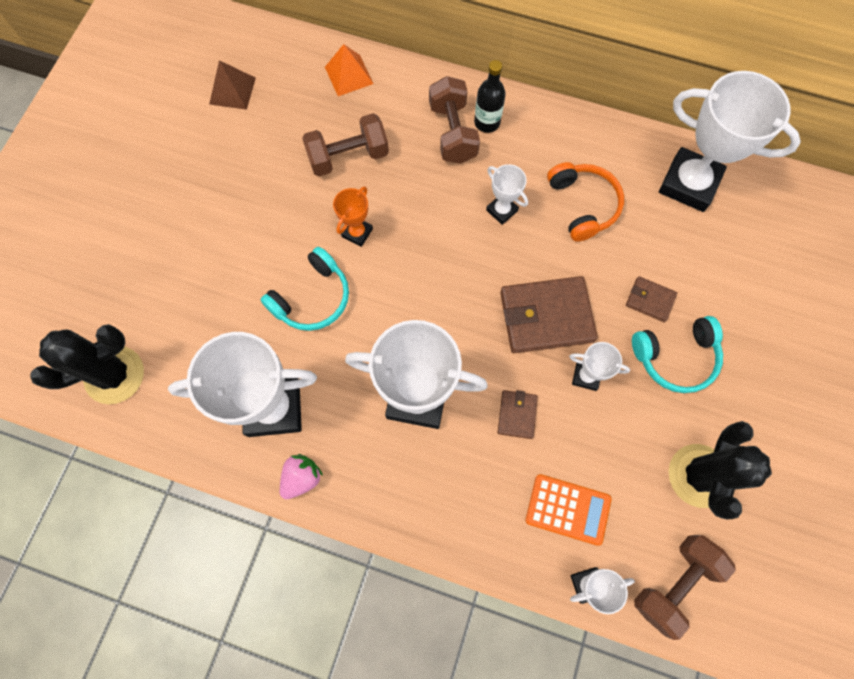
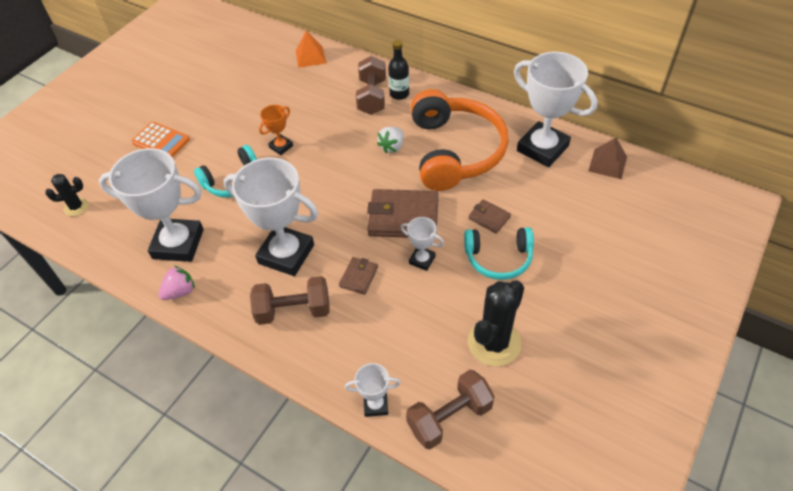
camera: 15 degrees right, 20 degrees down
black cactus [30,324,144,404] -> black cactus [45,174,89,216], size x0.55
brown pyramid [209,60,256,110] -> brown pyramid moved to [588,138,627,179]
brown dumbbell [302,113,389,176] -> brown dumbbell moved to [250,276,330,325]
white trophy [486,164,528,225] -> white strawberry [377,127,403,153]
orange calculator [525,474,612,546] -> orange calculator moved to [131,122,190,157]
orange headphones [547,162,624,242] -> orange headphones [411,89,509,191], size x1.80

